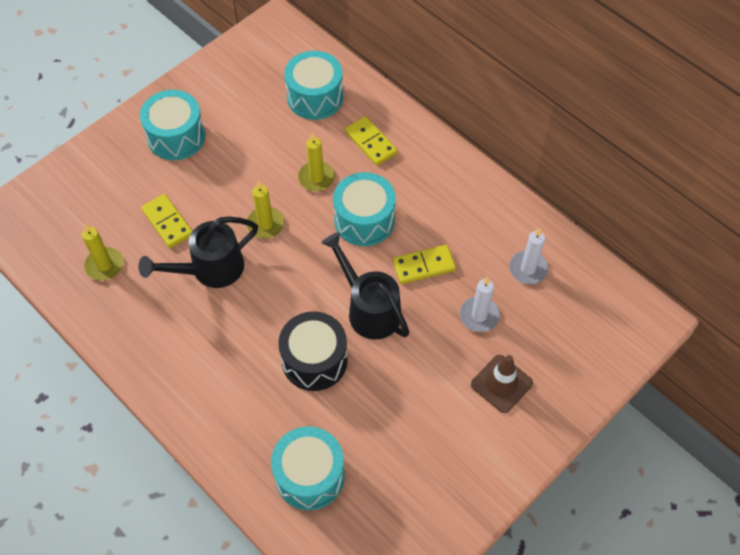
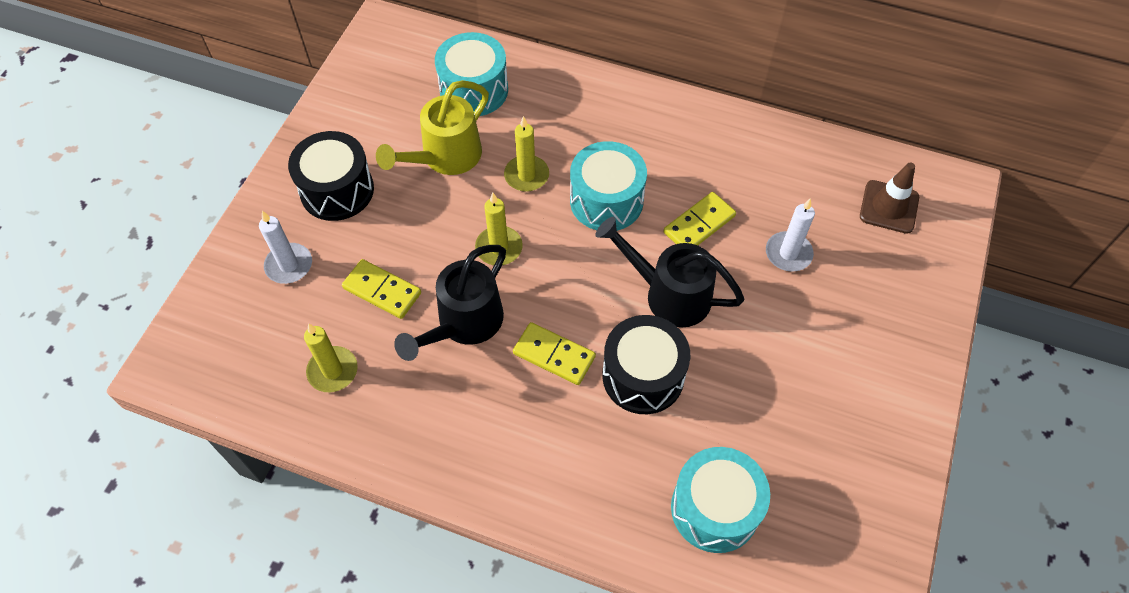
camera: 25 degrees left, 0 degrees up
turquoise drum [140,90,205,160] -> black drum [288,131,374,221]
yellow domino [345,116,398,166] -> yellow domino moved to [513,322,596,385]
brown traffic cone [471,355,533,413] -> brown traffic cone moved to [860,162,919,234]
white candle [509,228,548,284] -> white candle moved to [259,211,312,284]
none -> yellow watering can [376,80,489,175]

